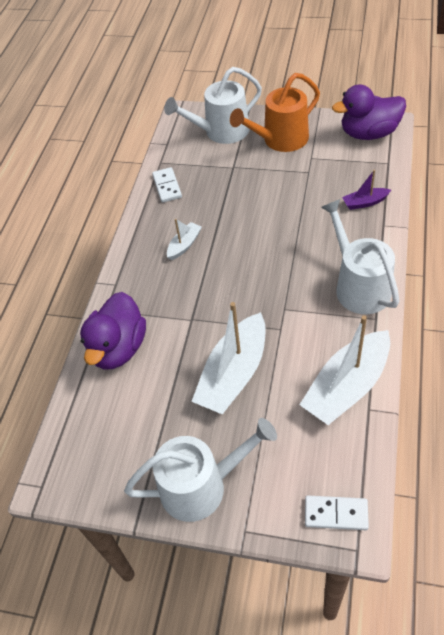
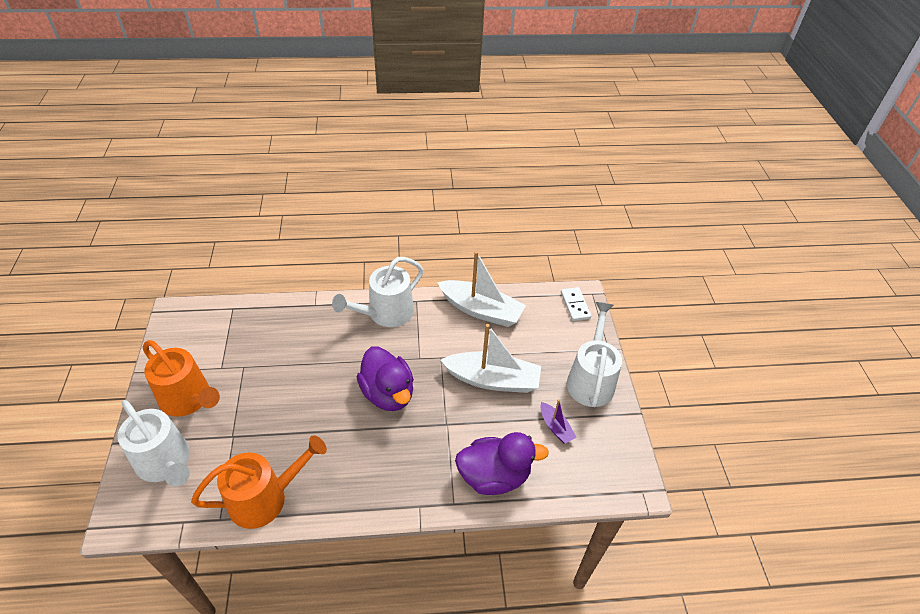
camera: 115 degrees left, 5 degrees down
white watering can [124,418,277,522] -> white watering can turned 45 degrees clockwise [567,302,622,407]
white domino [152,167,182,203] -> orange watering can [191,435,327,529]
white boat [167,219,202,260] -> none
purple duck [332,84,406,140] -> purple duck moved to [357,346,414,411]
purple boat [342,170,391,210] -> purple boat moved to [540,399,577,444]

